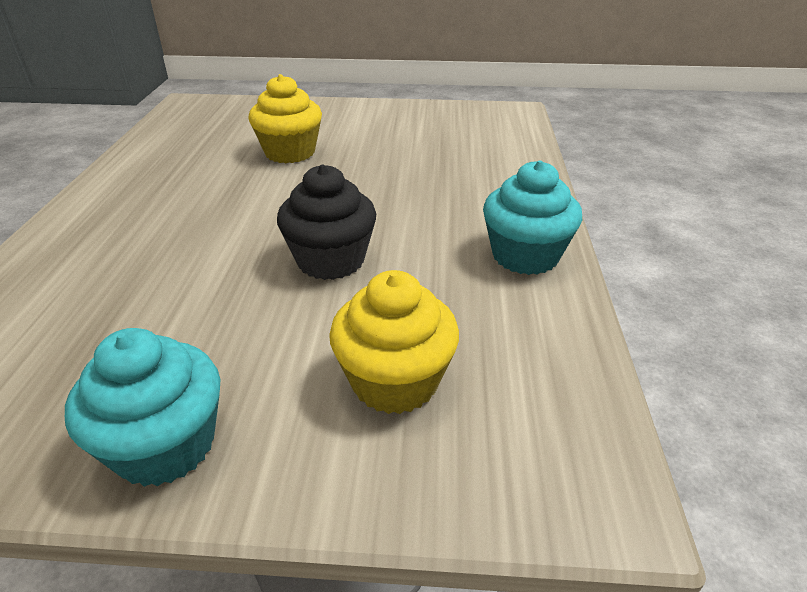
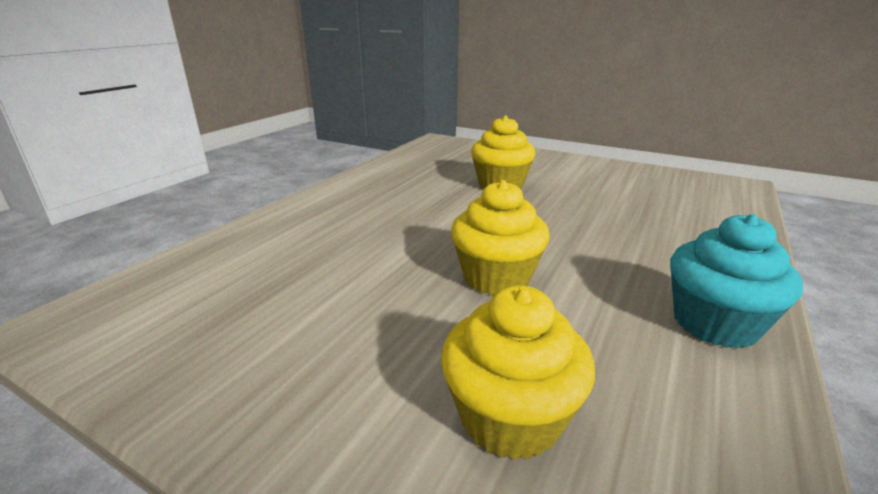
camera: 25 degrees right, 10 degrees down
turquoise cupcake [65,328,221,487] -> none
black cupcake [277,165,376,280] -> yellow cupcake [451,180,550,295]

